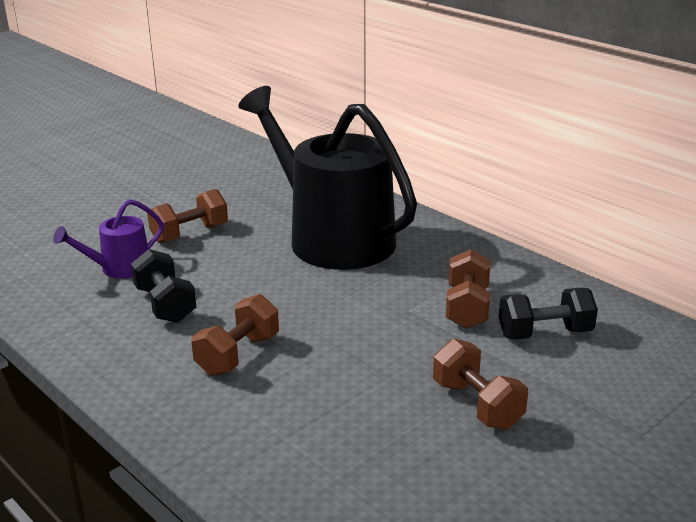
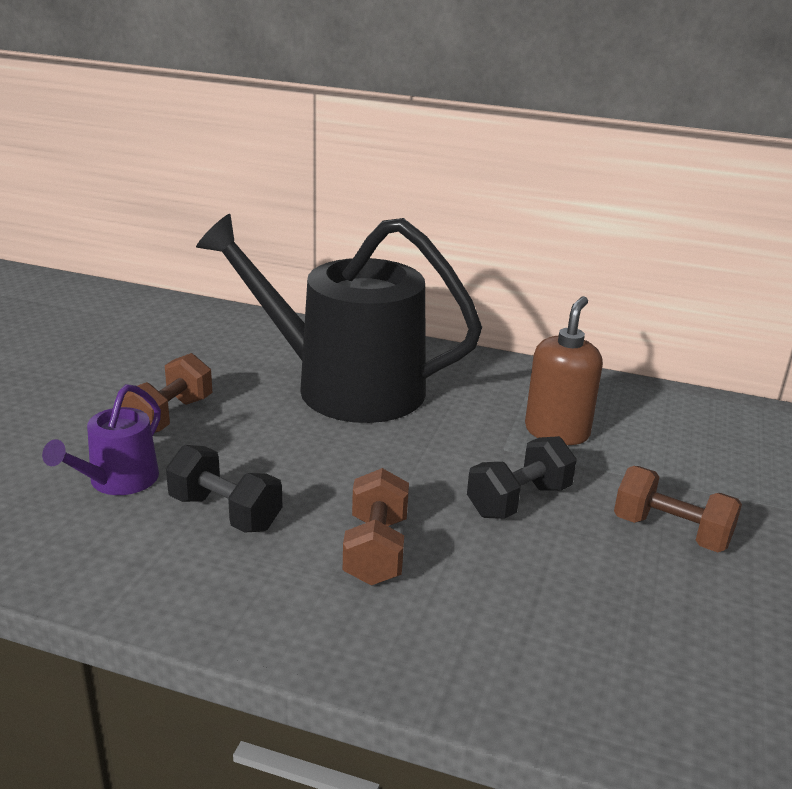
camera: 30 degrees left, 0 degrees up
brown dumbbell [446,249,490,329] -> brown soap dispenser [525,296,603,445]
black dumbbell [499,288,598,340] -> black dumbbell moved to [467,436,577,519]

